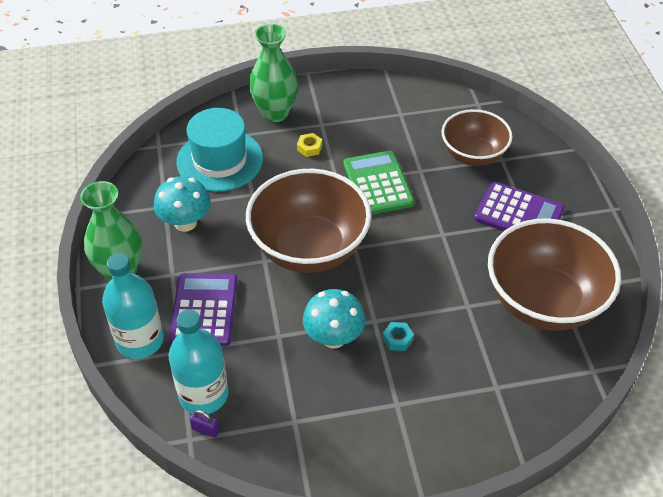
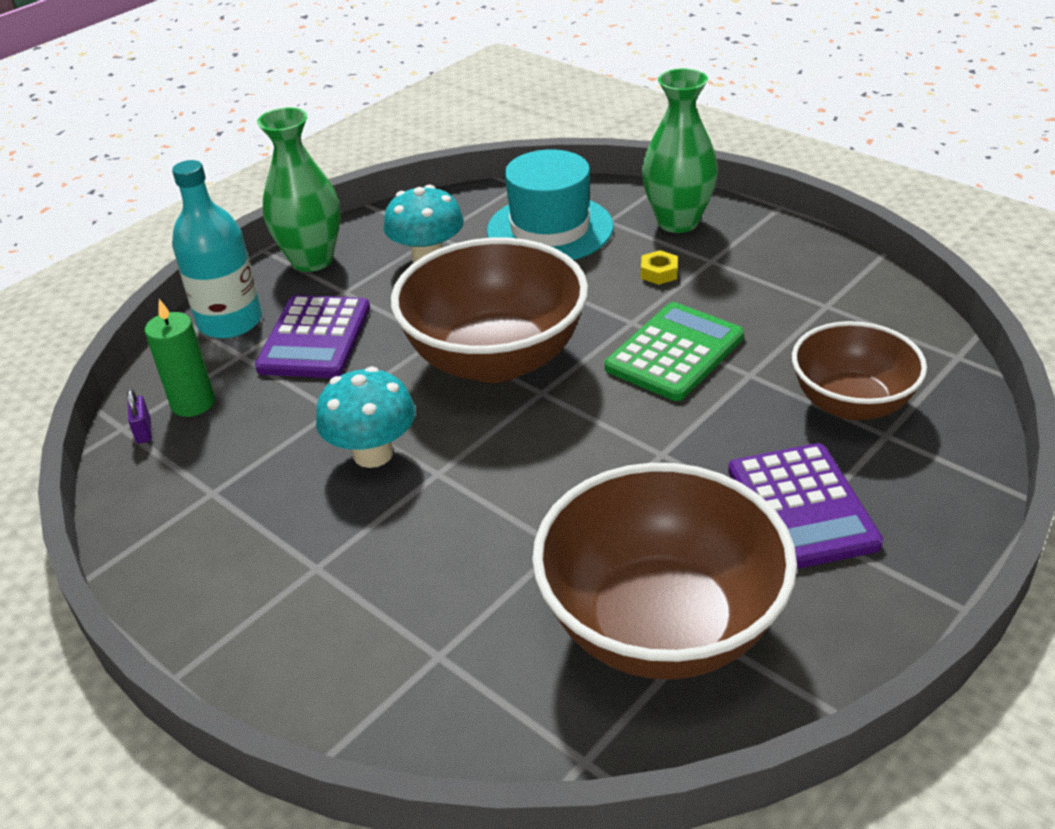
camera: 55 degrees right, 10 degrees down
purple calculator [169,273,238,347] -> purple calculator turned 135 degrees clockwise [255,295,370,378]
turquoise bottle [169,309,229,414] -> green candle [144,299,215,417]
turquoise nut [382,322,414,351] -> none

